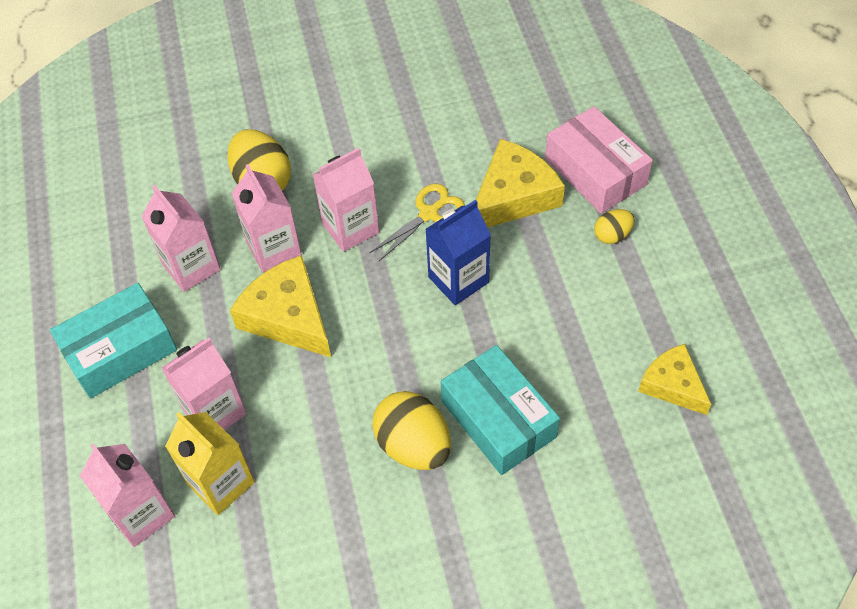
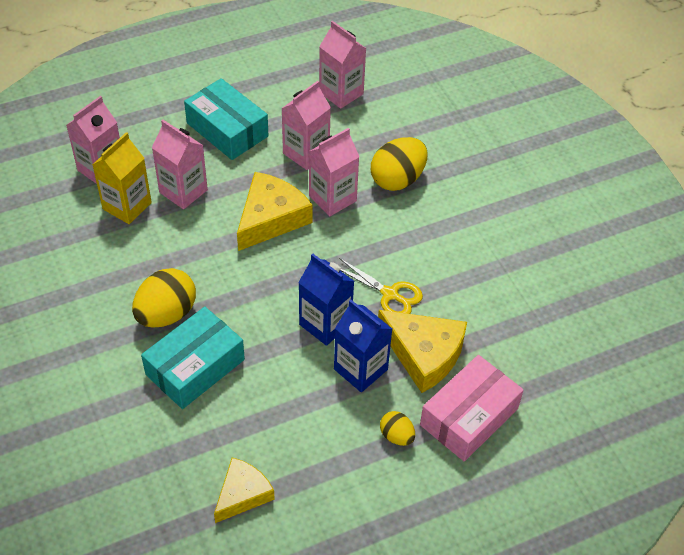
camera: 75 degrees right, 5 degrees down
pink carton [312,148,379,252] -> pink carton moved to [319,21,367,109]
none -> blue carton [334,300,392,392]

